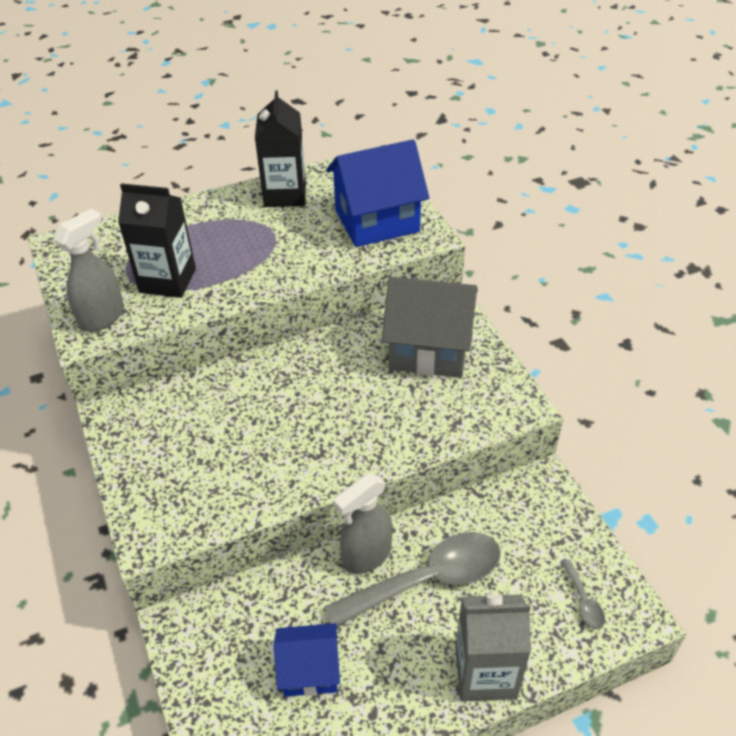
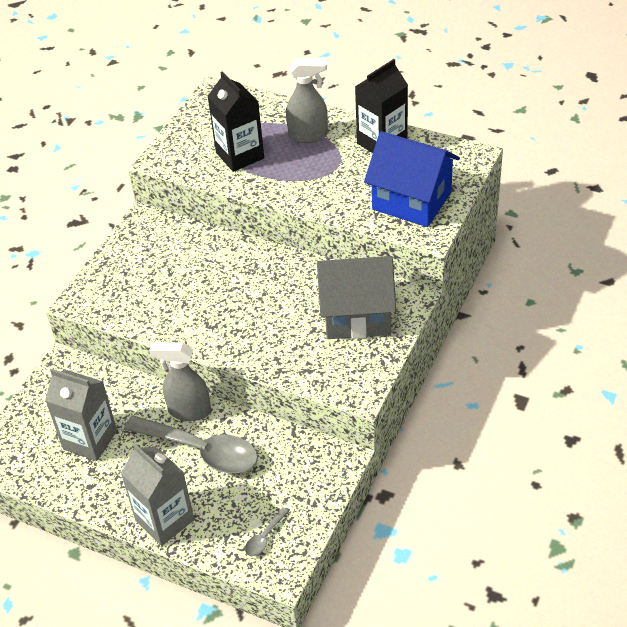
camera: 50 degrees right, 0 degrees up
grey spray bottle [53,208,124,332] -> grey spray bottle moved to [286,58,328,143]
blue house [274,623,340,697] -> grey carton [45,369,117,461]
grey house [382,277,478,378] -> grey house turned 60 degrees counterclockwise [317,256,396,339]

